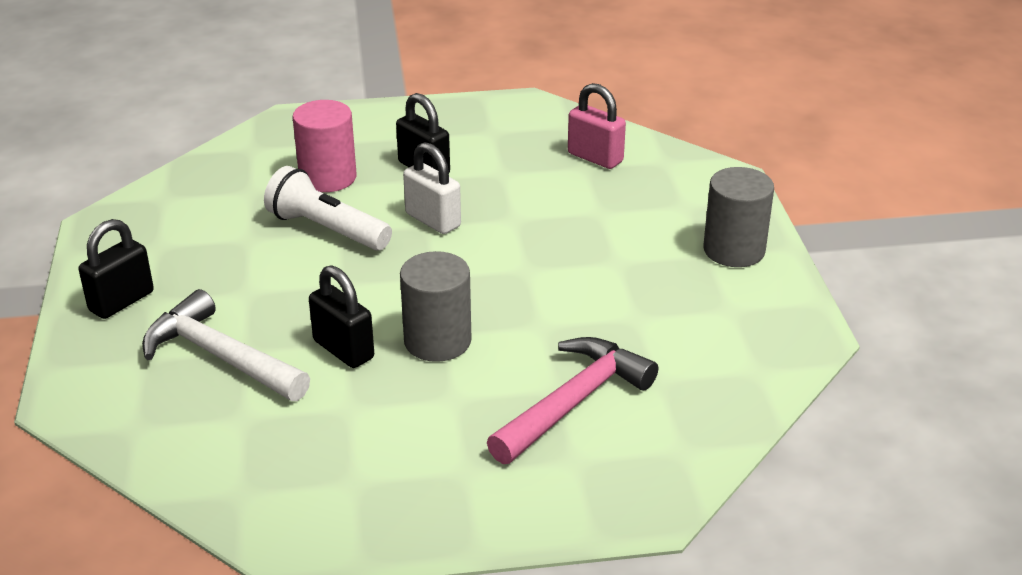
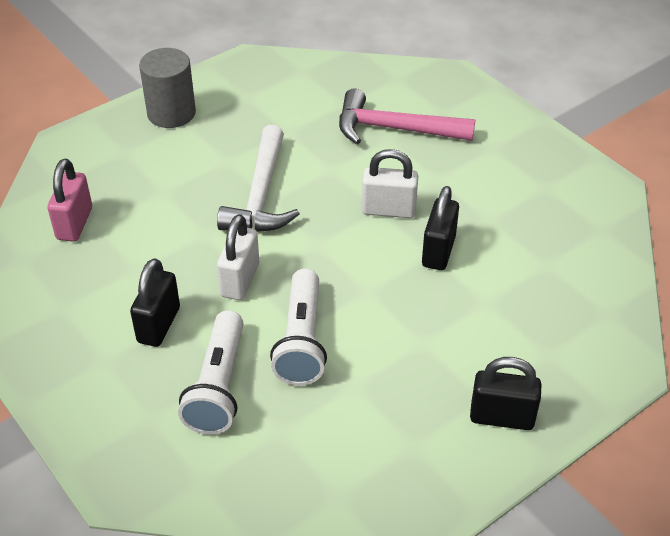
camera: 120 degrees left, 10 degrees up
white hammer [142,289,310,401] -> white hammer moved to [217,125,300,232]
pink cylinder [293,100,356,192] -> white flashlight [178,310,243,435]
grey cylinder [400,251,471,362] -> white padlock [362,149,418,218]

